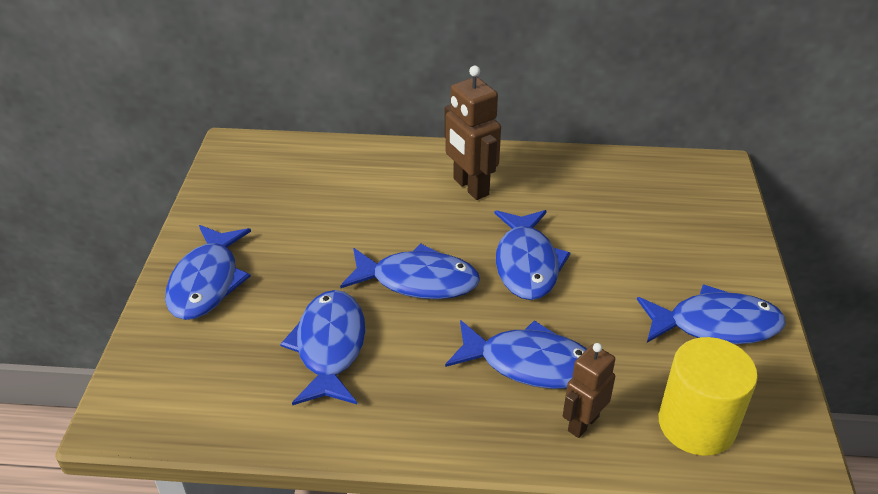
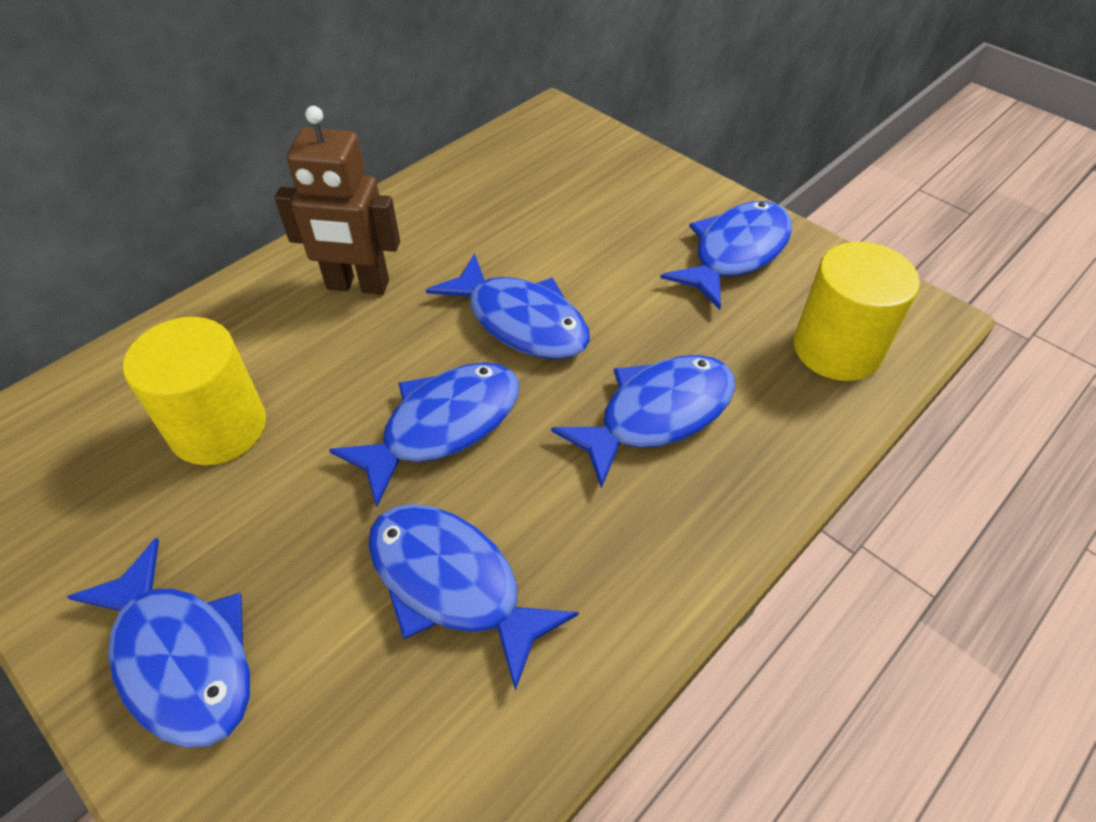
camera: 50 degrees left, 10 degrees up
brown robot [563,343,615,438] -> none
none -> yellow cylinder [123,317,266,465]

